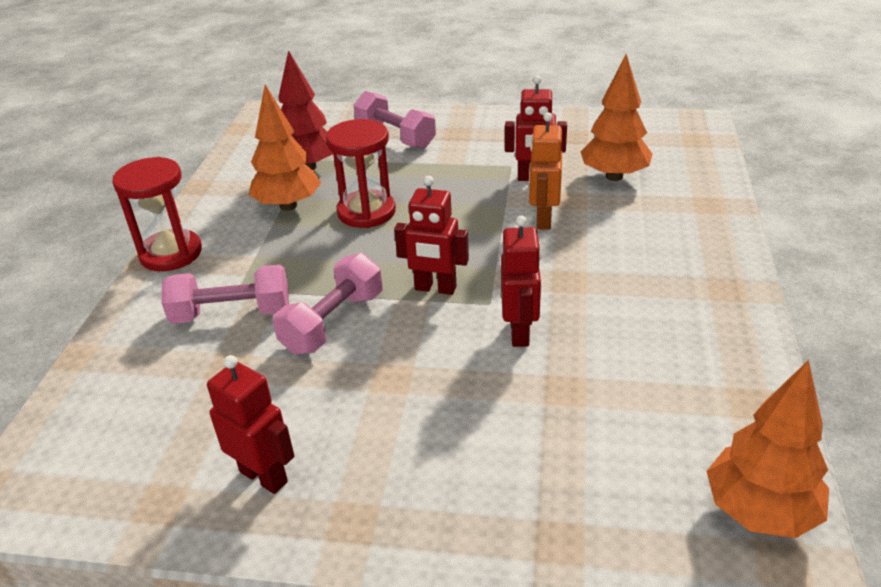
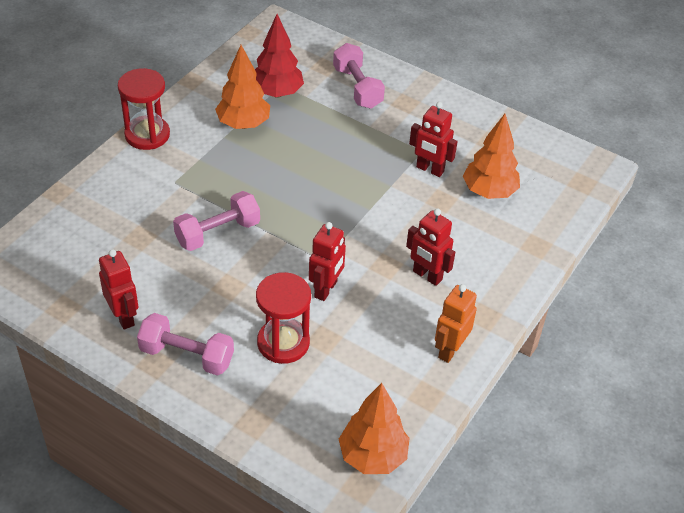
camera: 20 degrees right, 10 degrees up
pink dumbbell [162,265,289,324] -> pink dumbbell moved to [137,313,234,376]
red hourglass [326,119,396,228] -> red hourglass moved to [256,272,311,364]
red robot [394,176,469,295] -> red robot moved to [406,209,455,286]
orange robot [529,112,562,230] -> orange robot moved to [435,284,477,363]

